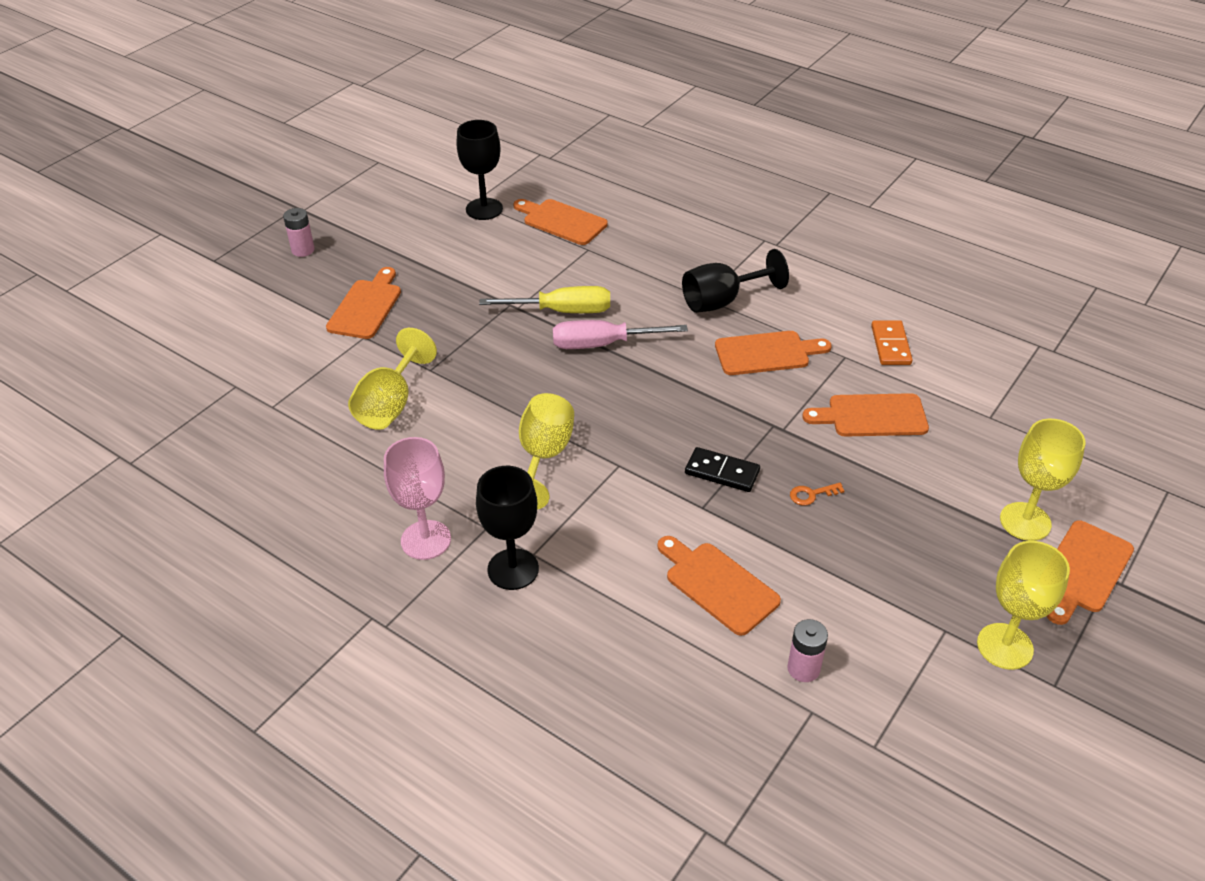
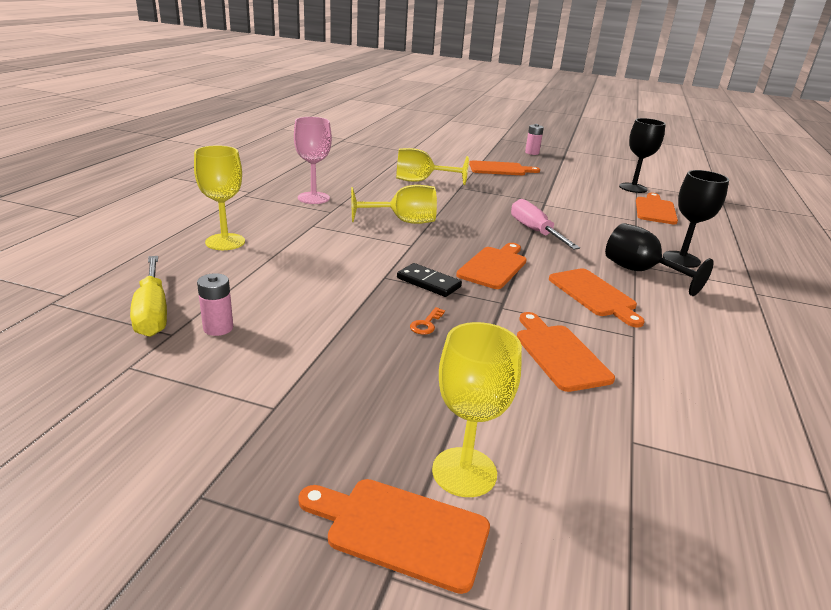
camera: 70 degrees right, 15 degrees down
black goblet [476,466,539,590] -> black goblet moved to [663,170,729,268]
yellow screwdriver [479,286,610,313] -> yellow screwdriver moved to [130,256,167,337]
orange cutting board [657,536,781,636] -> orange cutting board moved to [456,243,527,289]
black domino [685,447,760,492] -> black domino turned 60 degrees counterclockwise [397,263,462,297]
orange key [790,483,844,506] -> orange key turned 120 degrees counterclockwise [410,307,445,335]
orange domino [871,320,913,365] -> none
yellow goblet [977,541,1070,670] -> yellow goblet moved to [194,145,245,250]

